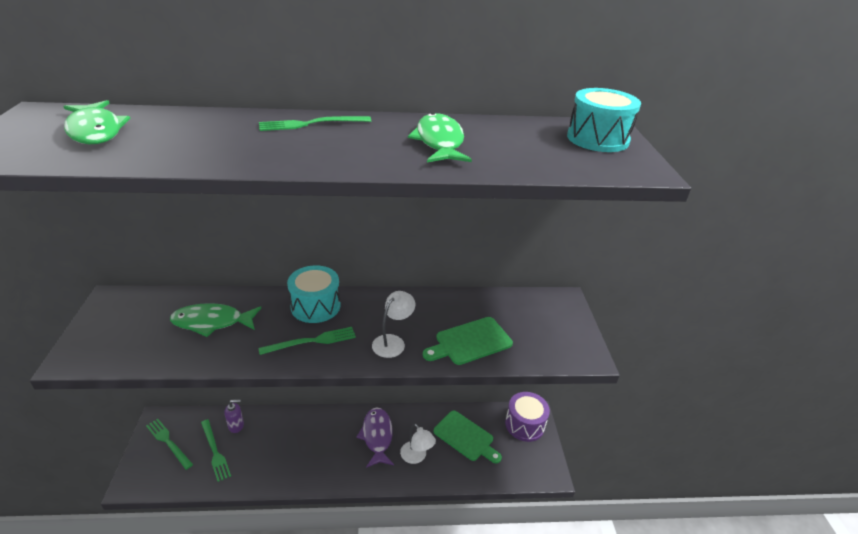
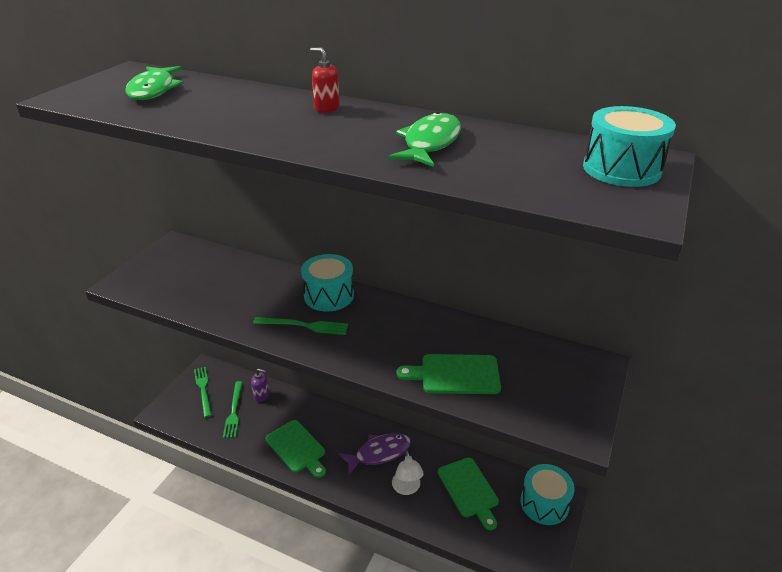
camera: 30 degrees right, 0 degrees up
green fish [170,303,261,337] -> none
green fork [259,116,371,131] -> red soap dispenser [310,48,340,113]
purple fish [356,407,394,468] -> purple fish turned 45 degrees clockwise [338,433,411,476]
white lamp [372,291,415,358] -> none
purple drum [505,392,550,442] -> turquoise drum [521,464,575,525]
none -> green cutting board [265,420,326,478]

